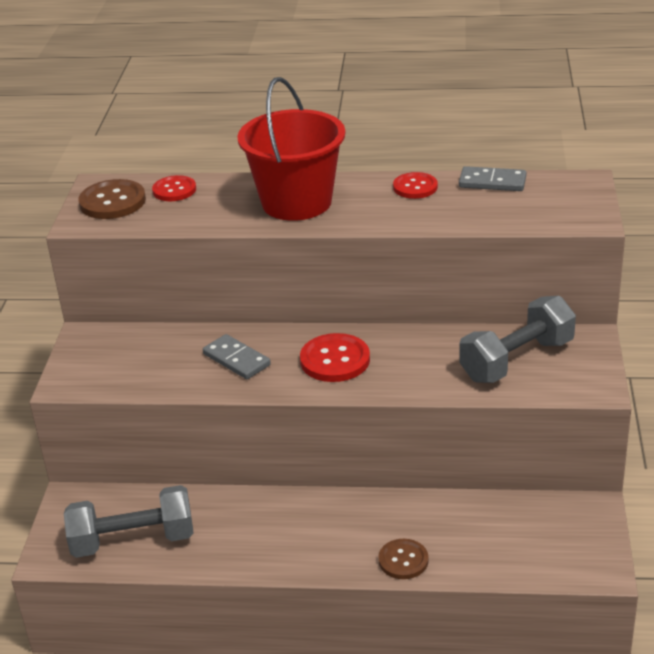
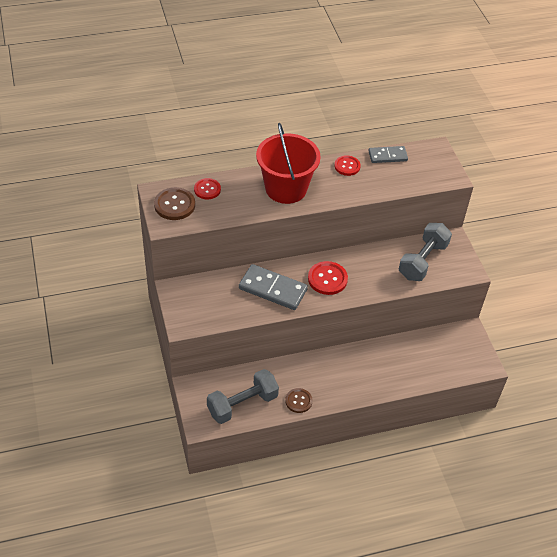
camera: 25 degrees left, 15 degrees up
grey domino [203,334,271,379] -> grey domino [239,264,308,310], size x1.63
brown button [378,539,429,579] -> brown button moved to [285,388,313,413]

